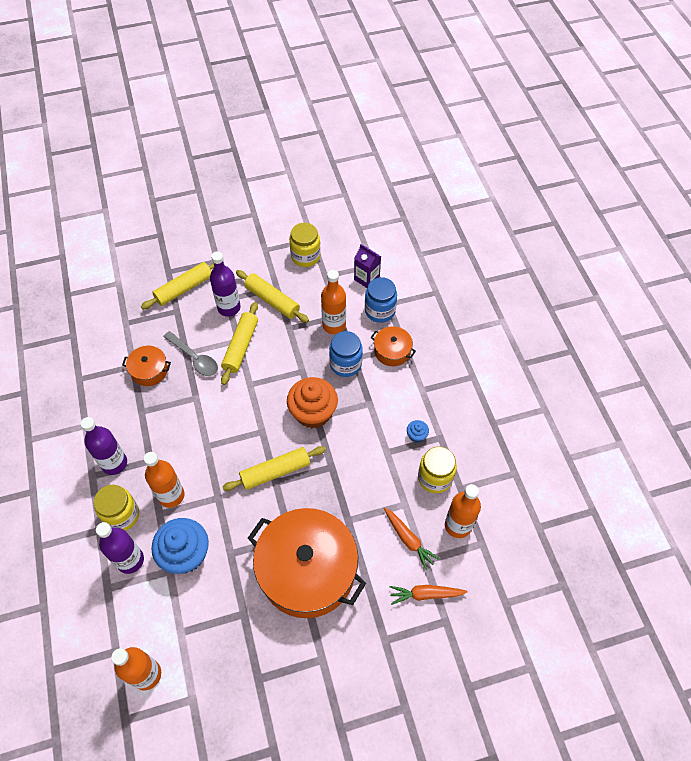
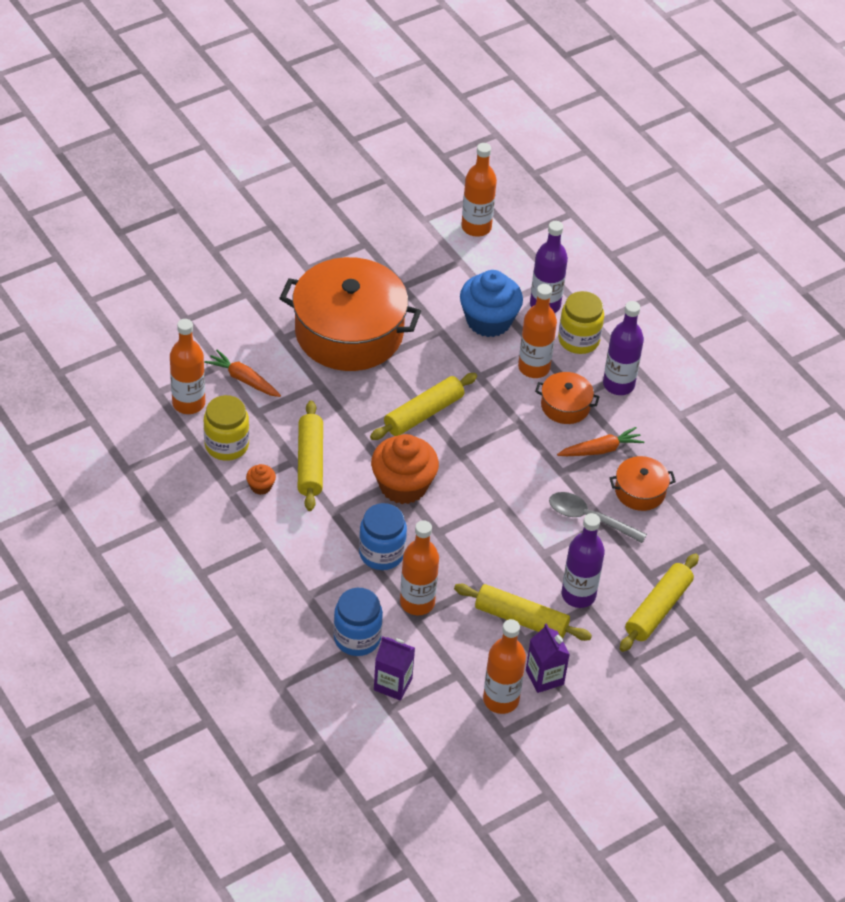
camera: 160 degrees right, 10 degrees down
yellow rolling pin [221,302,258,385] -> yellow rolling pin moved to [298,401,323,511]
yellow jar [289,223,321,267] -> orange bottle [483,619,526,714]
orange pot [371,326,416,366] -> orange pot moved to [535,372,600,424]
orange carrot [390,585,468,605] -> orange carrot moved to [557,427,644,456]
blue cupcake [407,420,429,442] -> orange cupcake [246,464,276,495]
none -> purple carton [526,623,570,693]

